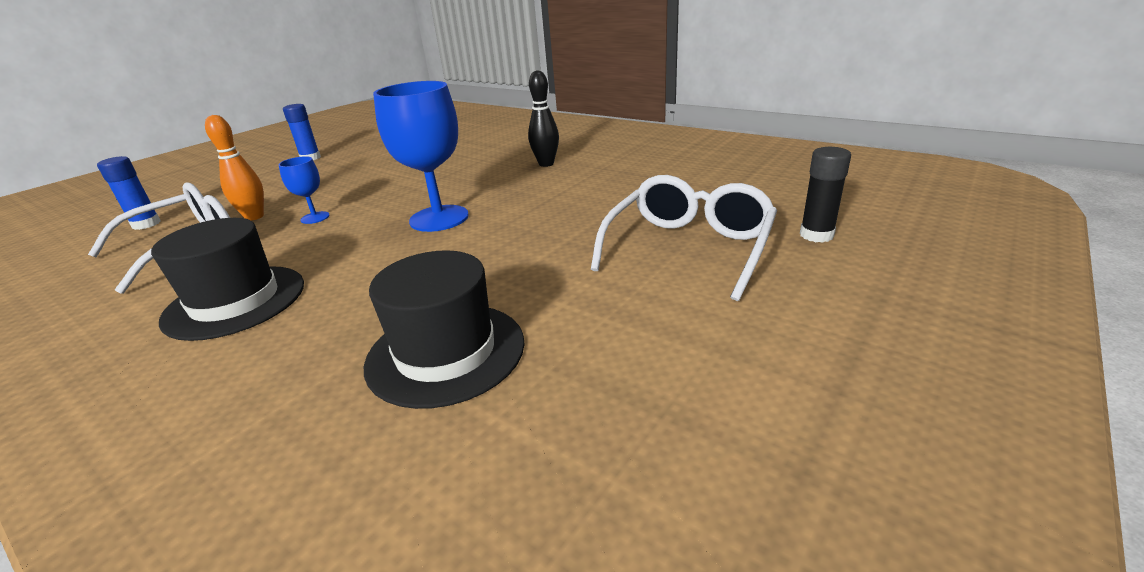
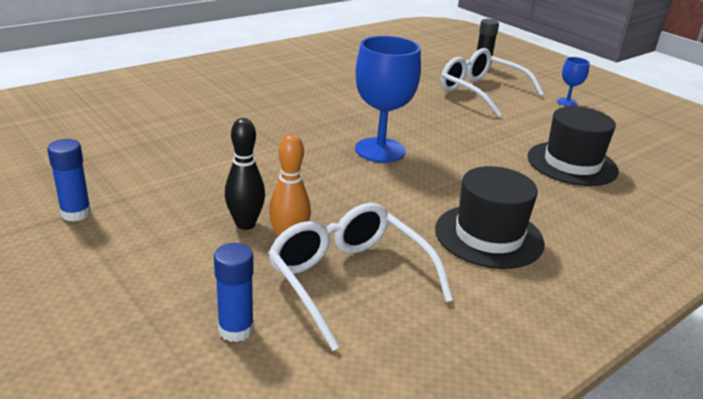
camera: 80 degrees left, 0 degrees up
blue goblet [279,156,330,224] -> blue goblet moved to [557,57,590,107]
black bowling pin [528,70,559,167] -> black bowling pin moved to [225,118,265,230]

